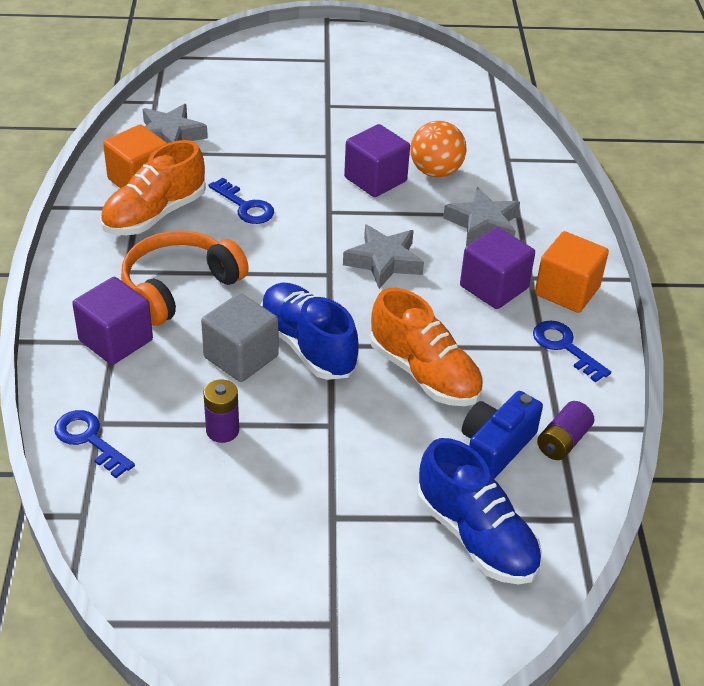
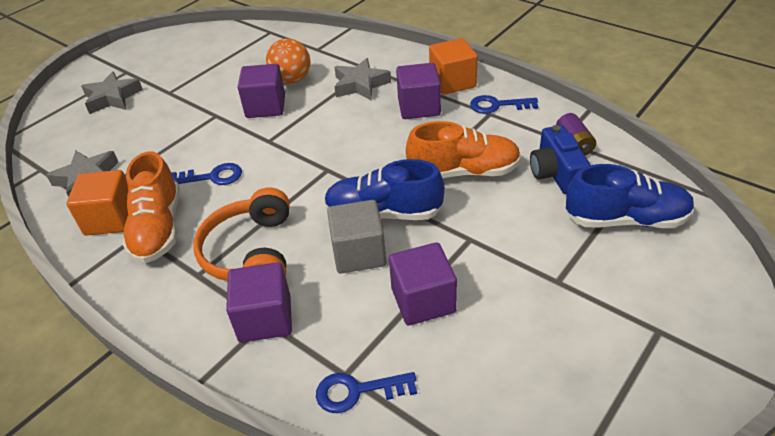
camera: 45 degrees left, 0 degrees up
purple battery [204,379,239,443] -> purple cube [389,242,457,326]
grey star [343,224,424,289] -> grey star moved to [81,72,143,114]

